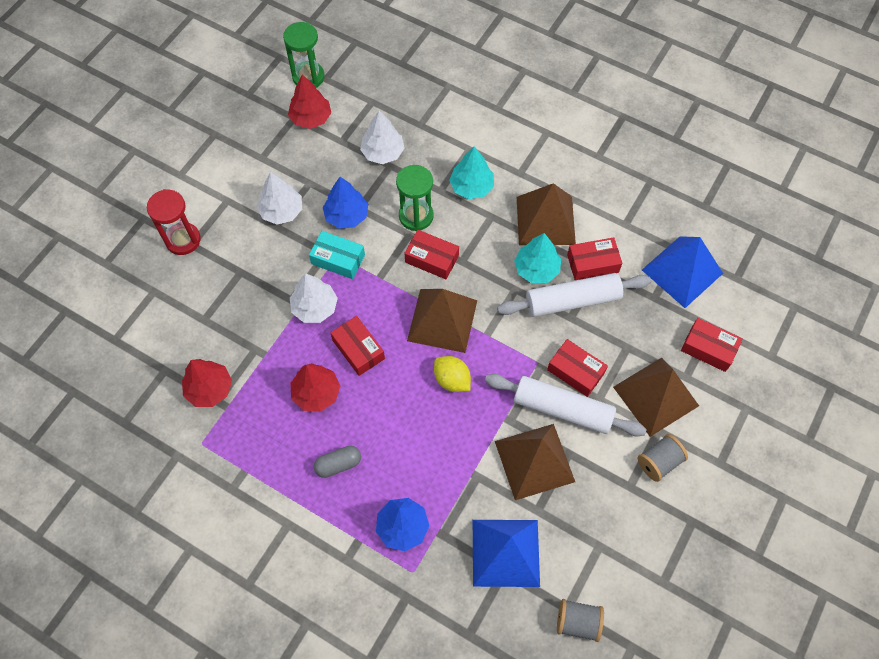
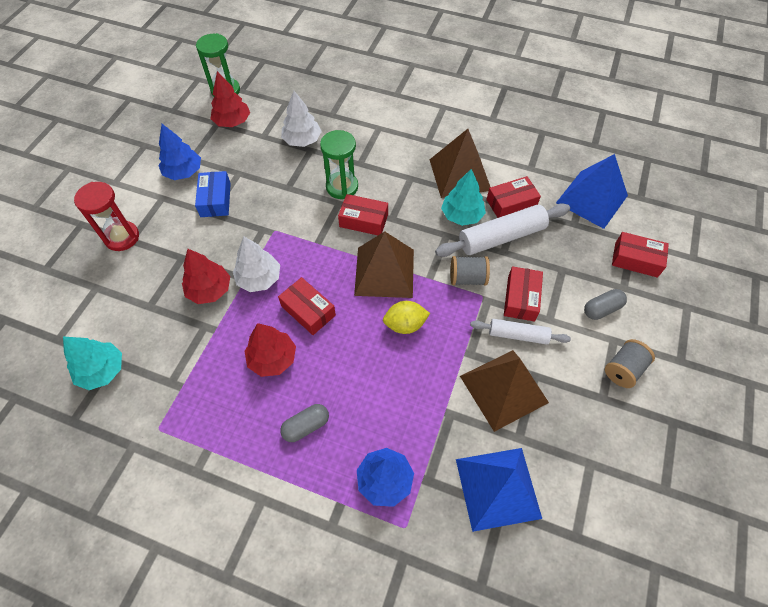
camera: 10 degrees left, 5 degrees down
red tree [182,359,232,407] -> red tree moved to [182,249,230,304]
white tree [257,172,302,225] -> blue box [195,171,231,217]
turquoise box [309,231,365,279] -> none
blue tree [323,177,368,229] -> blue tree moved to [158,124,201,180]
yellow lemon [434,356,471,392] -> yellow lemon turned 45 degrees counterclockwise [383,301,430,334]
turquoise tree [449,146,494,199] -> turquoise tree moved to [63,336,122,390]
white rolling pin [485,374,647,436] -> white rolling pin [470,319,571,345], size x0.60
red box [547,339,608,397] -> red box turned 75 degrees clockwise [504,266,543,322]
grey spool [557,599,604,642] -> grey spool moved to [450,256,490,286]
brown pyramid [613,358,699,437] -> grey capsule [584,289,627,320]

